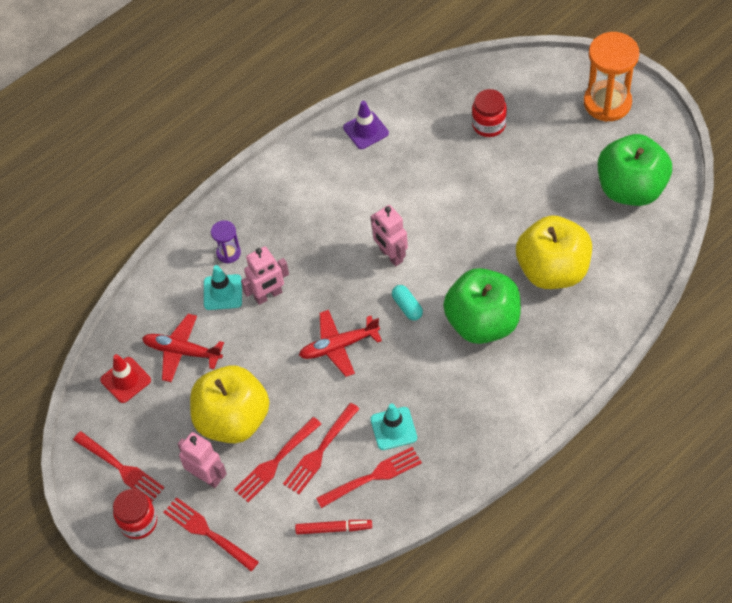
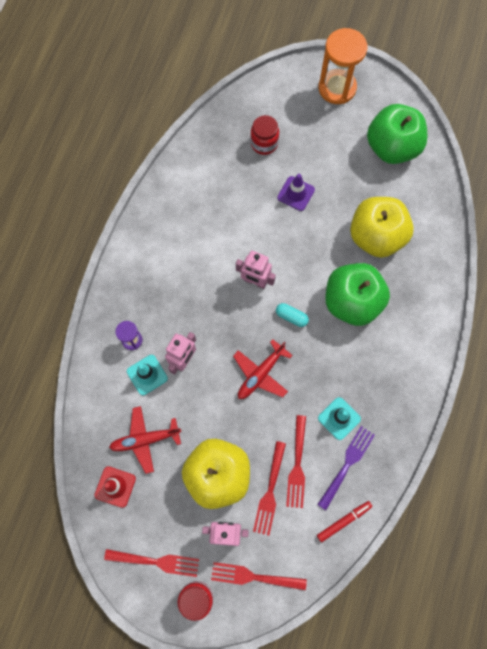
camera: 35 degrees left, 15 degrees up
red fork [316,447,422,508] -> purple fork [317,426,375,510]
purple traffic cone [343,101,389,149] -> purple traffic cone moved to [277,174,315,211]

